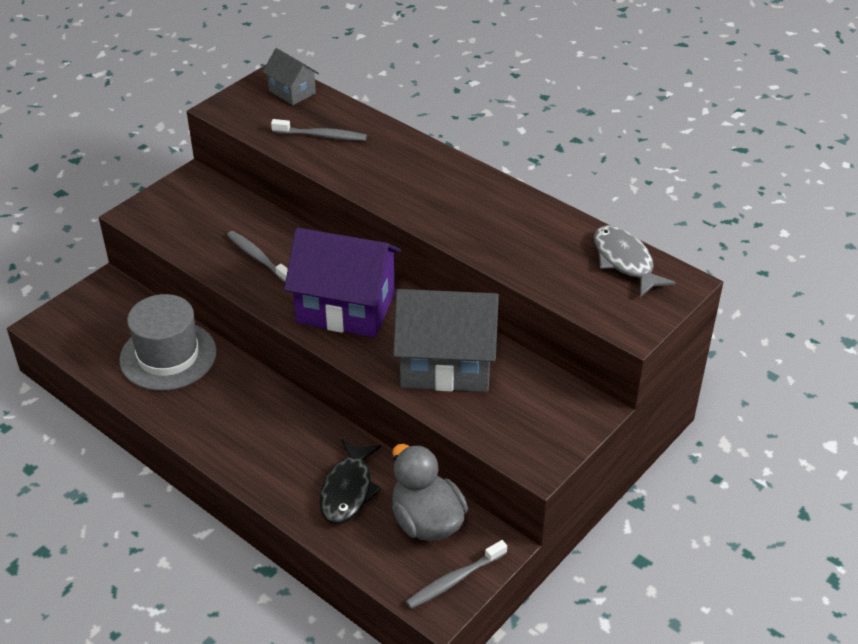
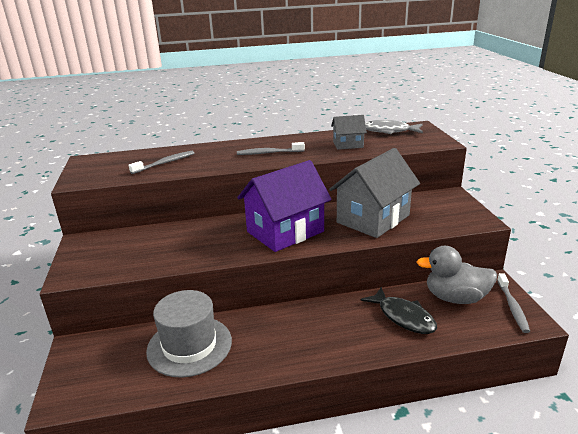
camera: 50 degrees left, 15 degrees down
grey toothbrush [227,231,288,282] -> grey toothbrush moved to [237,142,305,155]
grey house [262,48,319,105] -> grey house moved to [331,115,367,150]

